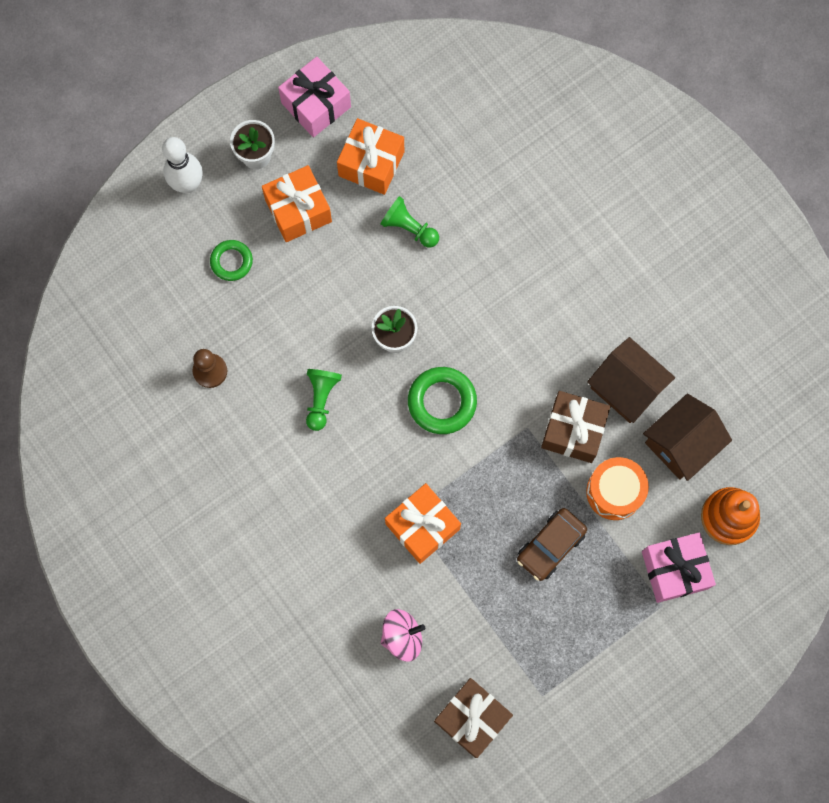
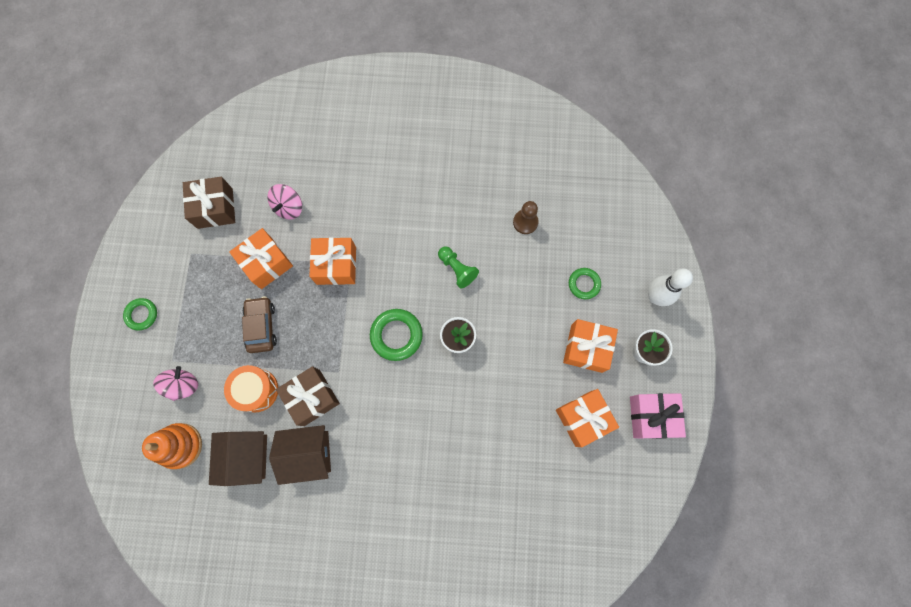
camera: 130 degrees right, 0 degrees up
green pawn [380,196,439,247] -> none
pink gift [642,533,716,603] -> pink spinning top [153,366,198,401]
none -> green ring [123,298,157,331]
none -> orange gift [229,228,293,289]

